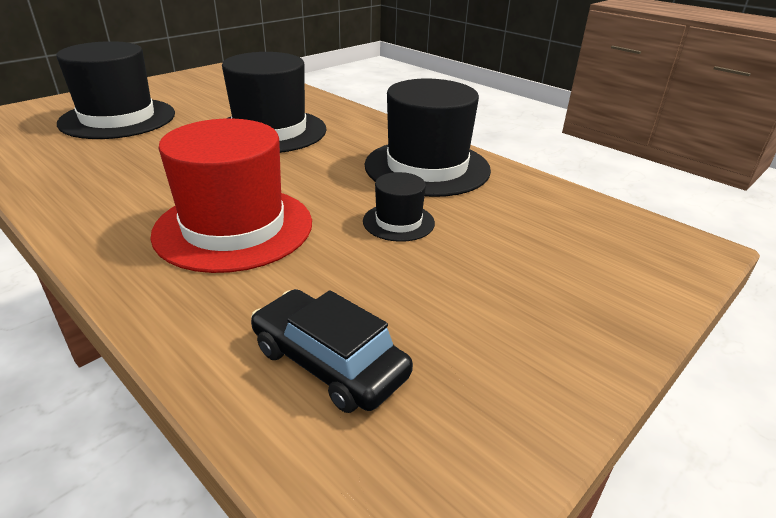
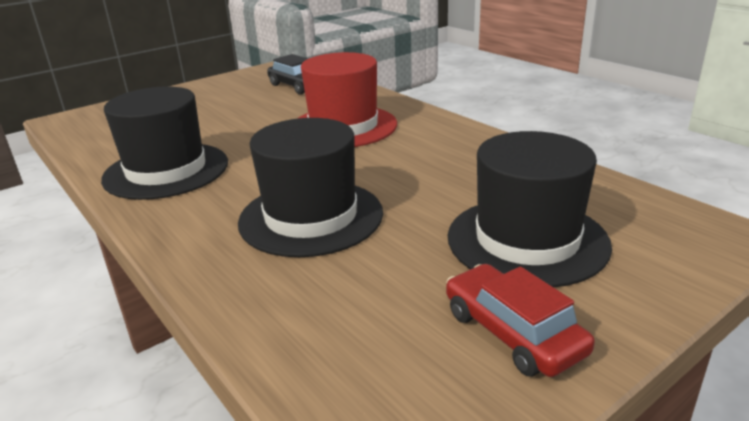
camera: 170 degrees left, 5 degrees down
black hat [363,172,435,242] -> none
none -> red car [446,264,595,377]

